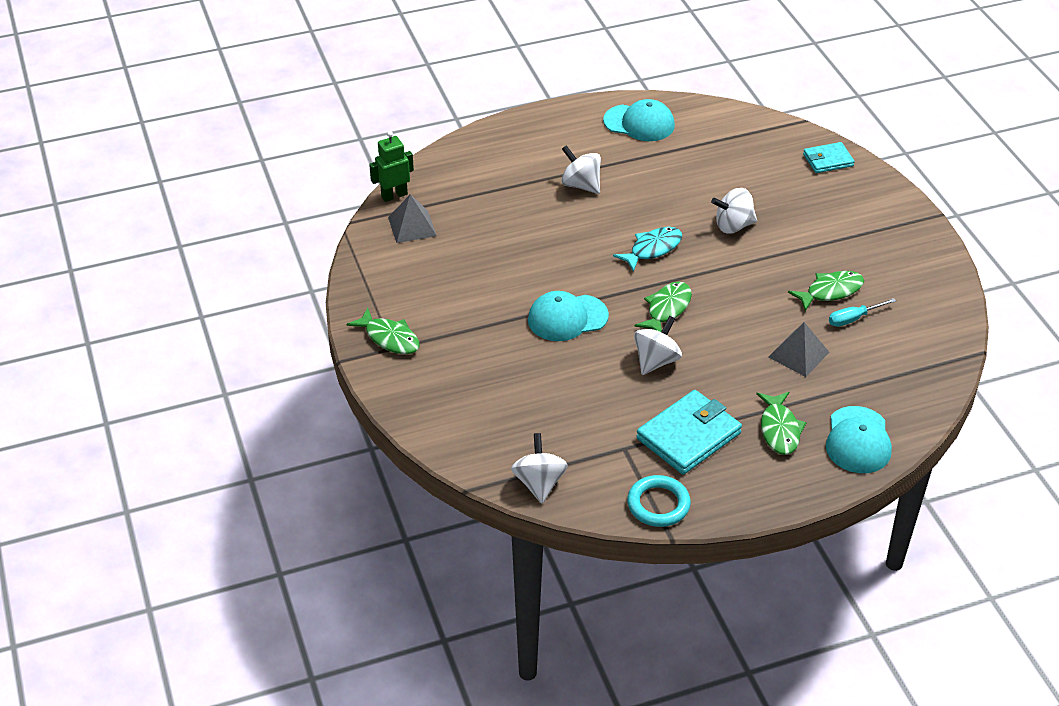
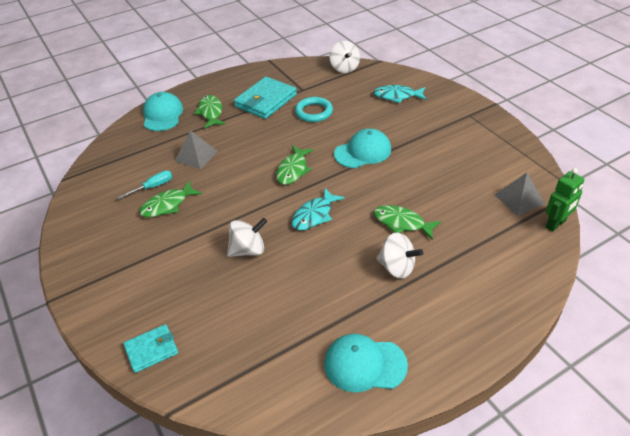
camera: 170 degrees right, 0 degrees up
green fish [346,308,420,354] -> green fish moved to [374,205,441,239]
turquoise ring [627,475,691,527] -> turquoise ring moved to [295,97,333,122]
white spinning top [634,316,682,375] -> none
none -> turquoise fish [373,85,426,103]

